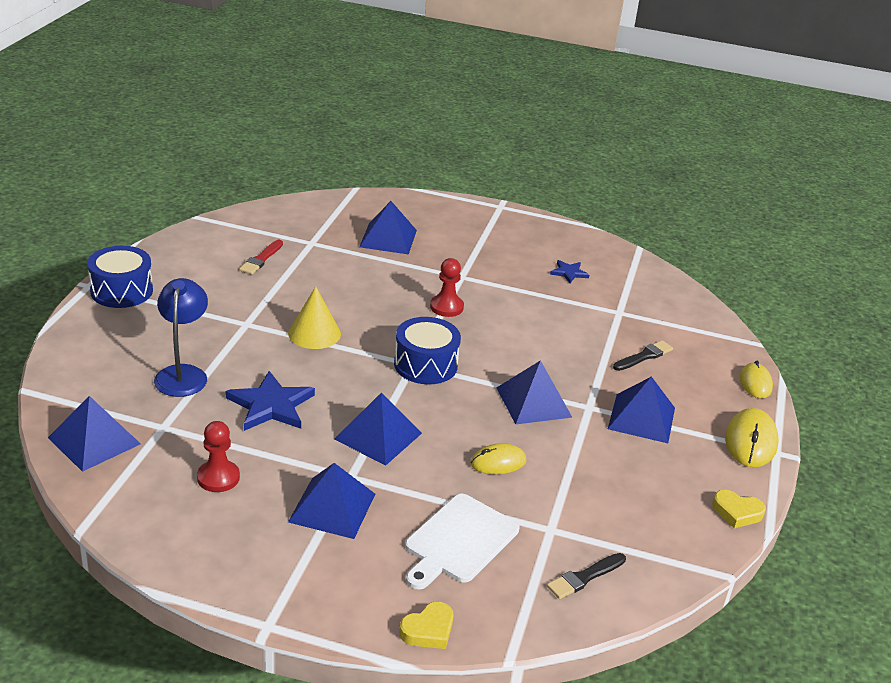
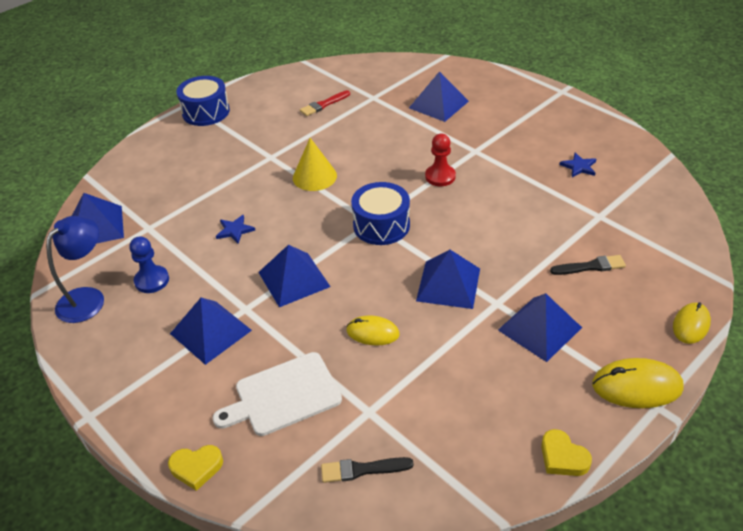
camera: 35 degrees right, 10 degrees up
blue lamp [154,278,208,397] -> blue lamp moved to [46,216,104,323]
red pawn [197,421,240,492] -> blue pawn [129,236,169,293]
blue star [225,371,315,431] -> blue star [216,215,255,244], size x0.53
yellow mouse [725,408,779,467] -> yellow mouse turned 45 degrees clockwise [592,358,684,408]

